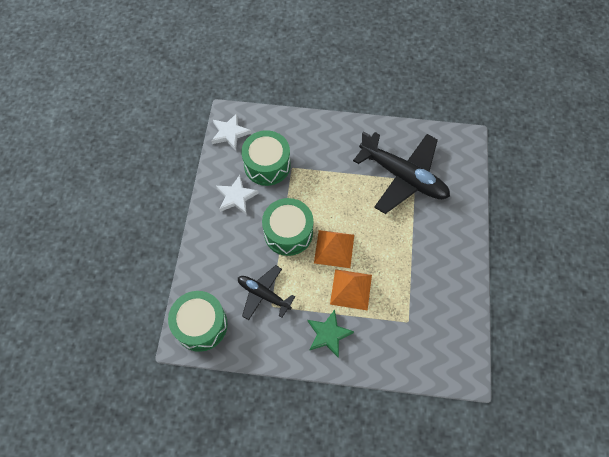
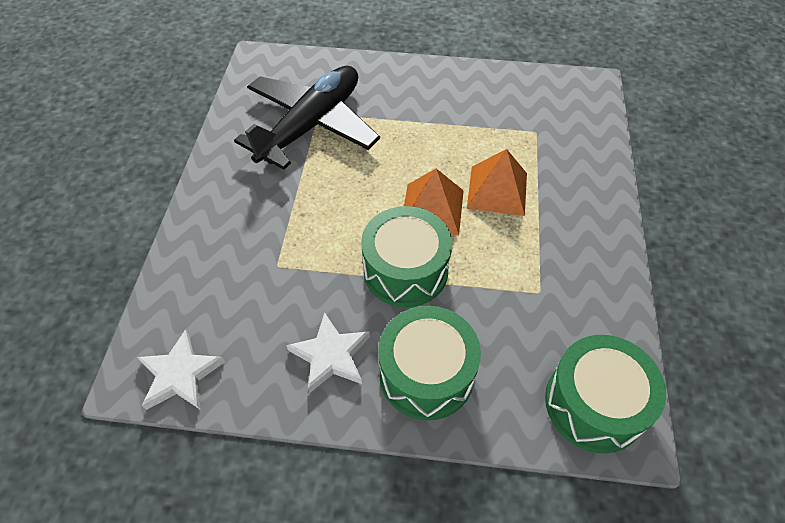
camera: 90 degrees left, 10 degrees down
black plane [238,265,295,320] -> none
green drum [241,130,291,186] -> green drum moved to [378,306,481,421]
green star [308,310,354,358] -> none

